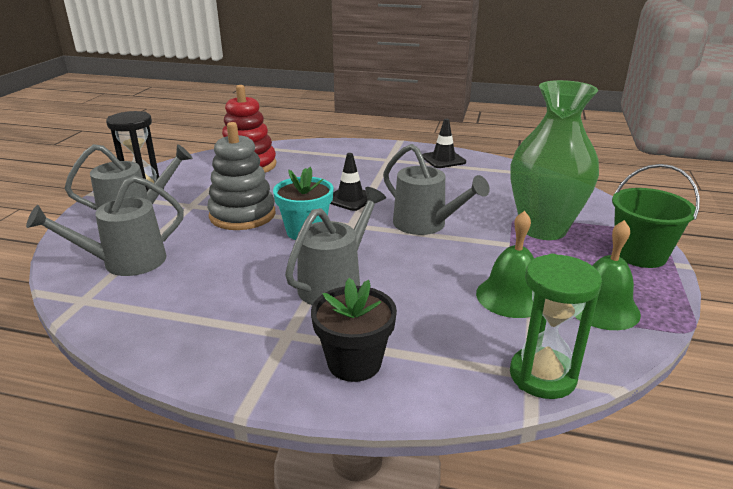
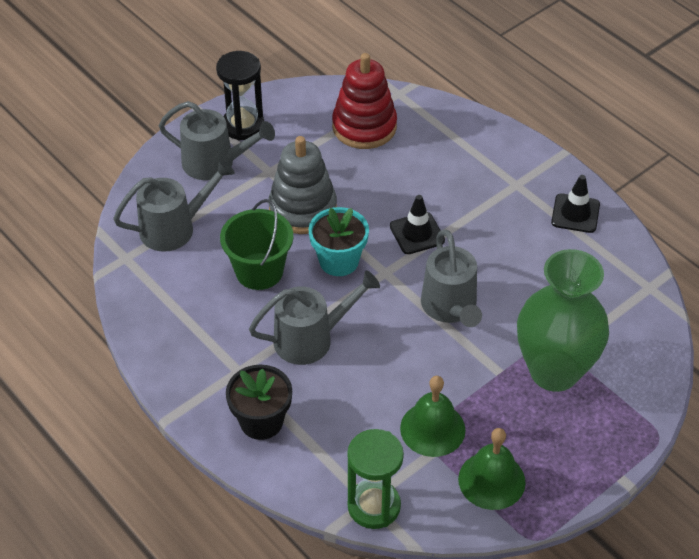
camera: 35 degrees right, 20 degrees up
grey watering can [26,176,184,276] -> grey watering can turned 150 degrees clockwise [113,159,235,252]
green bucket [612,164,700,268] -> green bucket moved to [220,199,293,290]

